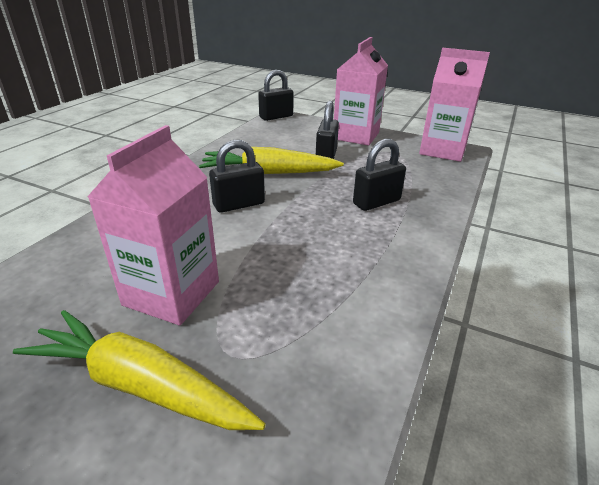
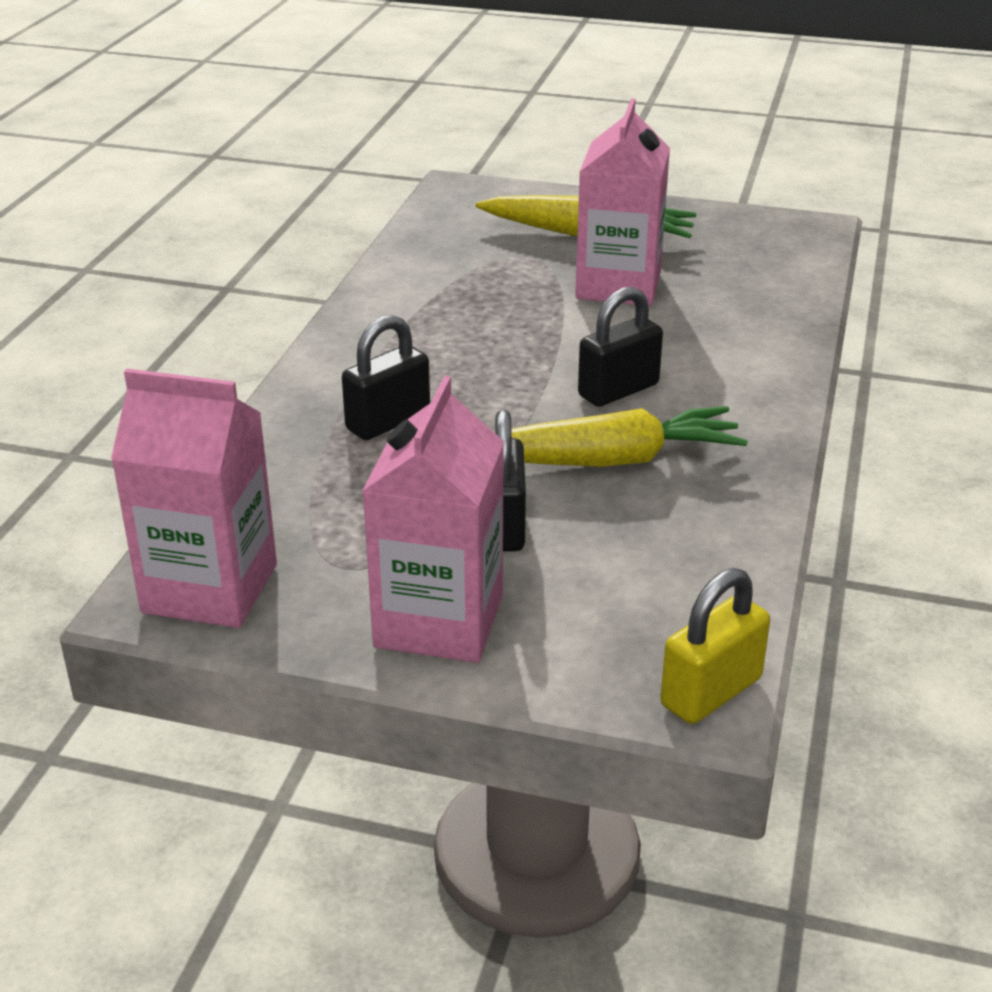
camera: 170 degrees right, 0 degrees up
black padlock [258,70,294,121] -> yellow padlock [660,568,770,724]

